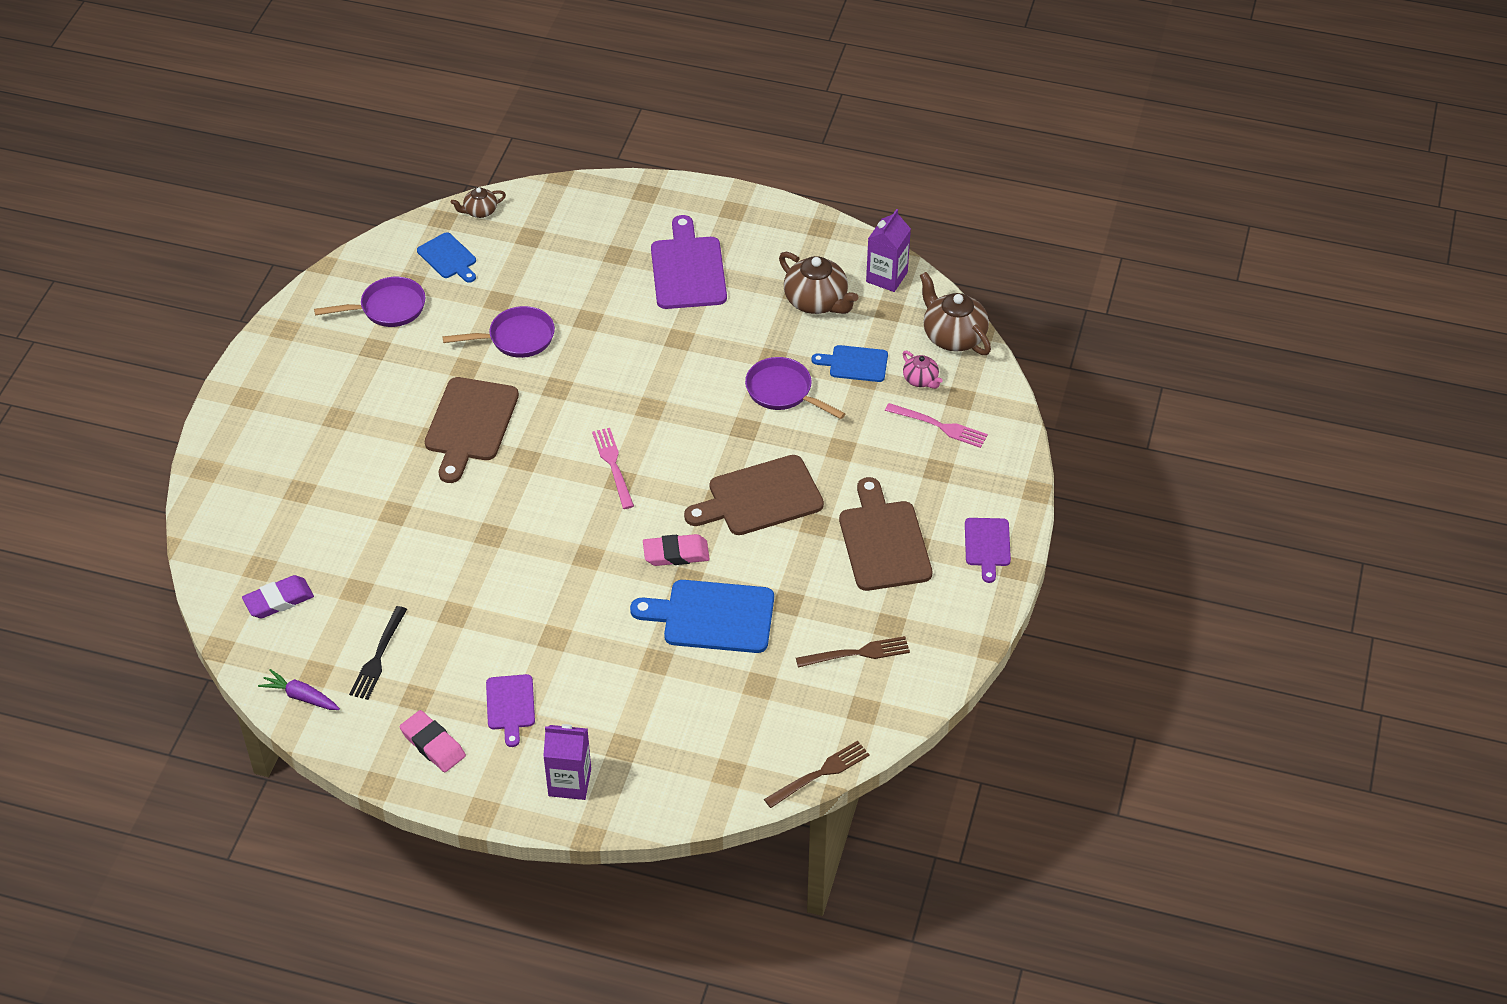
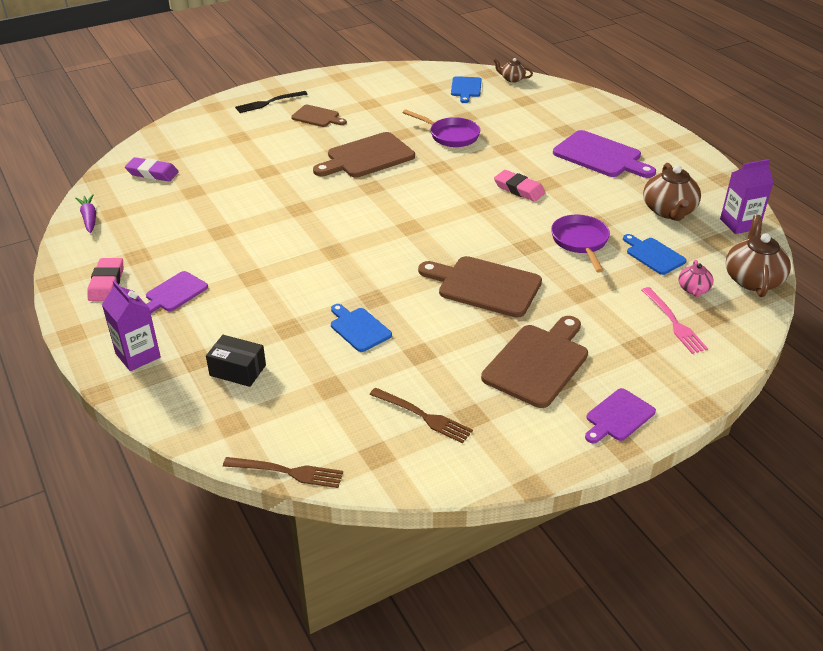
camera: 45 degrees right, 10 degrees down
purple pan [314,277,425,327] -> none
black fork [349,606,407,700] -> black fork moved to [235,91,308,113]
pink fork [592,428,634,509] -> none
blue cutting board [630,580,774,653] -> blue cutting board [331,304,392,352], size x0.58
pink eraser [643,534,710,566] -> pink eraser moved to [494,170,545,202]
purple cutting board [651,215,727,309] -> purple cutting board turned 90 degrees clockwise [553,130,656,178]
none -> black box [206,335,266,387]
none -> brown cutting board [291,105,347,127]

